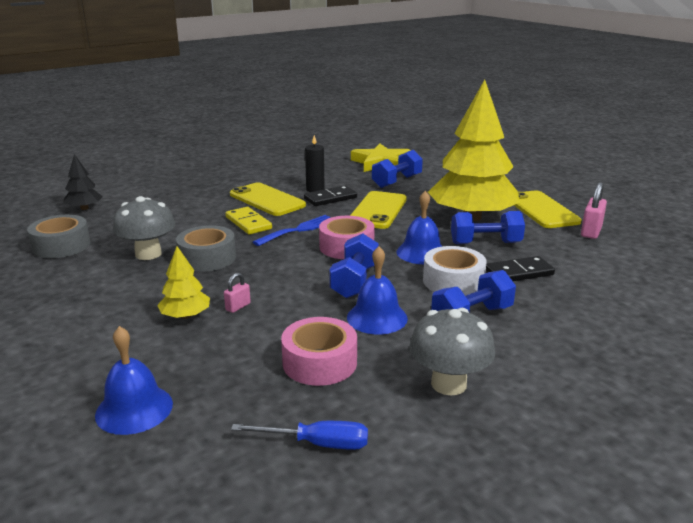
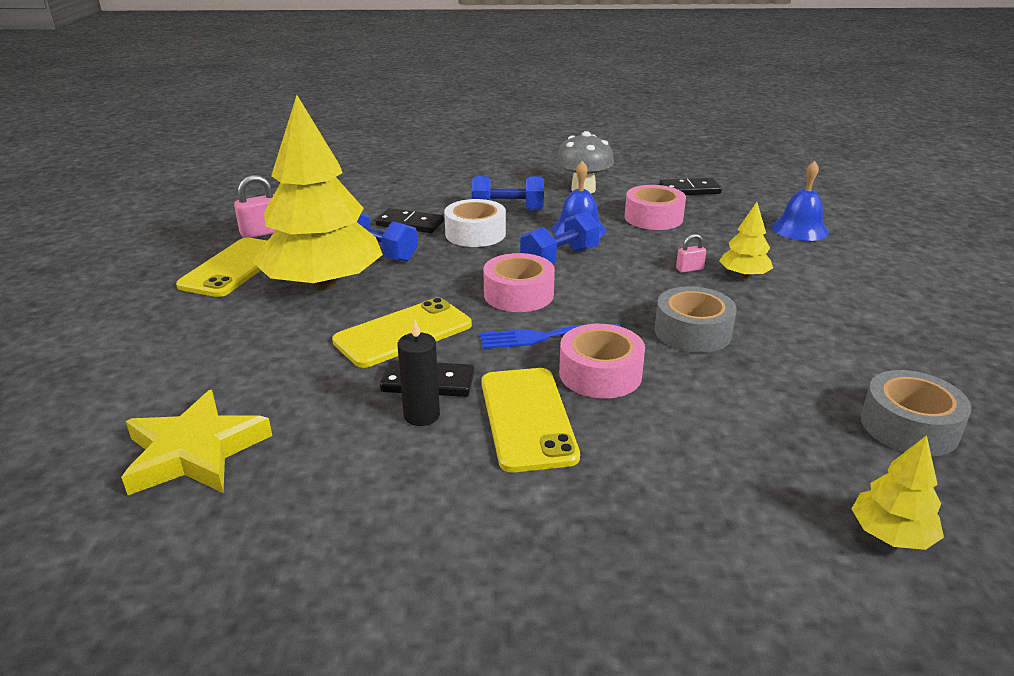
camera: 145 degrees left, 5 degrees up
black tree [63,154,103,210] -> yellow tree [852,435,944,550]
grey mushroom [113,196,175,260] -> none
yellow domino [225,207,272,235] -> pink tape [559,324,645,398]
blue screwdriver [231,421,368,450] -> black domino [659,178,722,195]
blue dumbbell [372,150,423,188] -> none
blue bell [396,191,442,264] -> none

